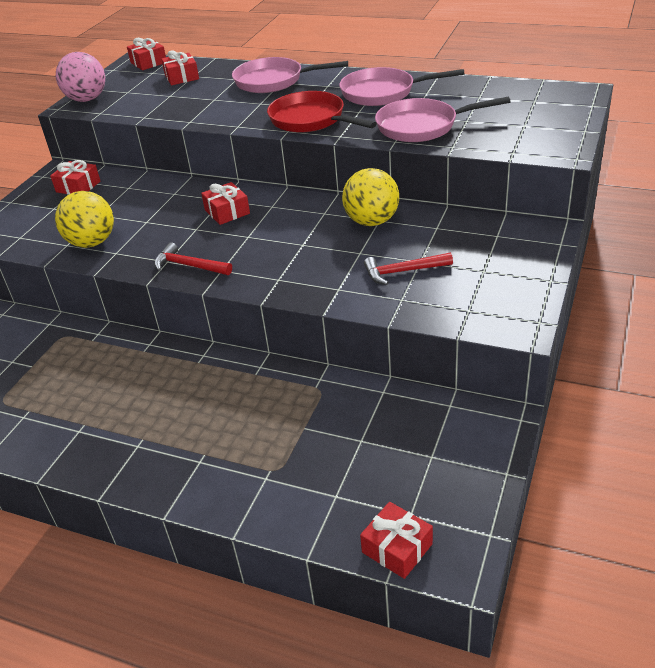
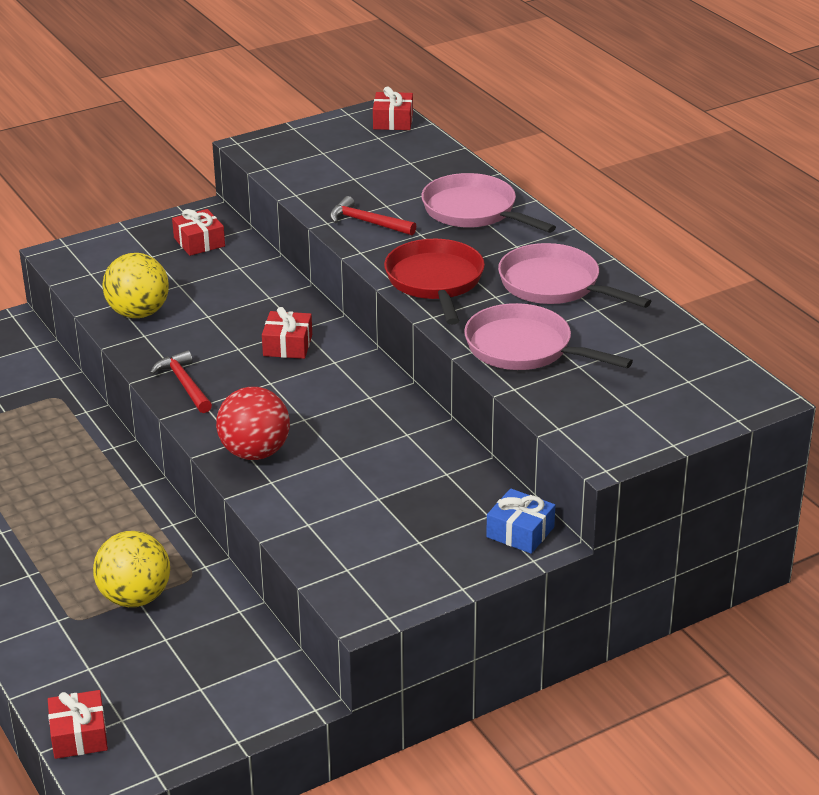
camera: 35 degrees right, 5 degrees down
pink ball [56,52,105,102] -> none
red gift [161,50,199,85] -> none
yellow ball [342,168,399,226] -> yellow ball moved to [93,531,170,607]
red hammer [364,252,453,285] -> red hammer moved to [330,196,416,235]
none -> red ball [216,387,290,460]
none -> blue gift [486,489,555,554]

